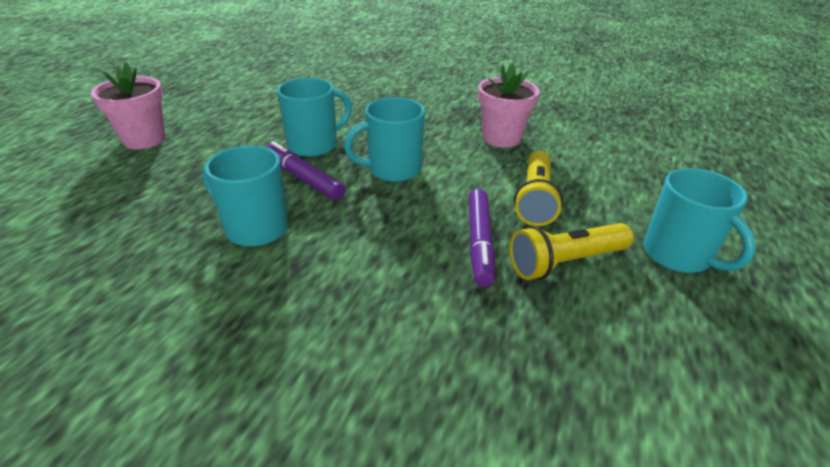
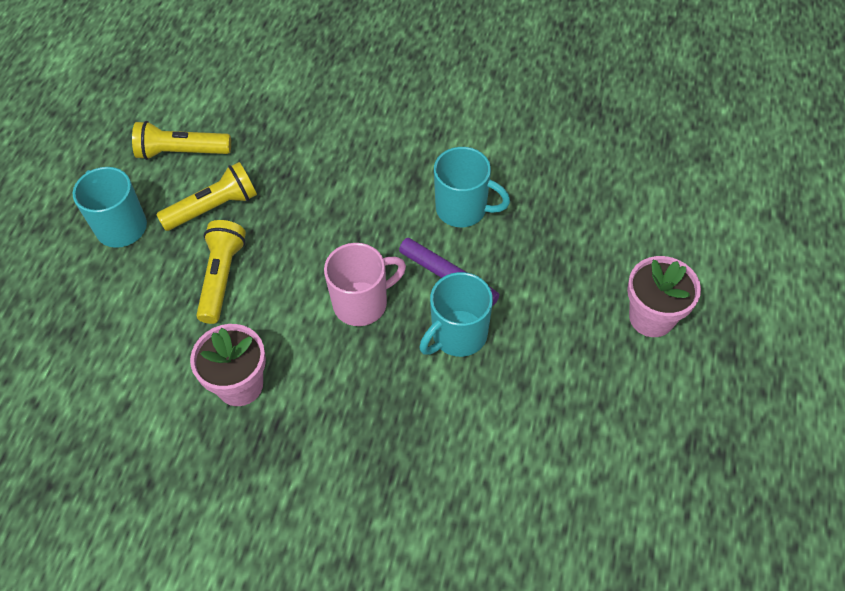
camera: 175 degrees right, 20 degrees up
turquoise mug [344,97,425,182] -> pink mug [324,243,406,326]
purple marker [468,189,495,287] -> none
none -> yellow flashlight [132,121,231,160]

